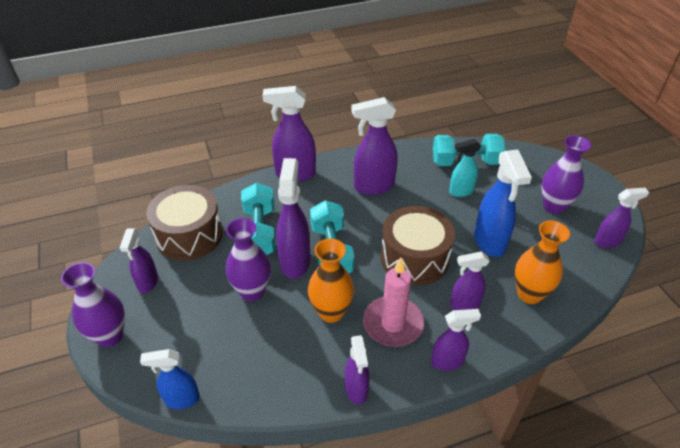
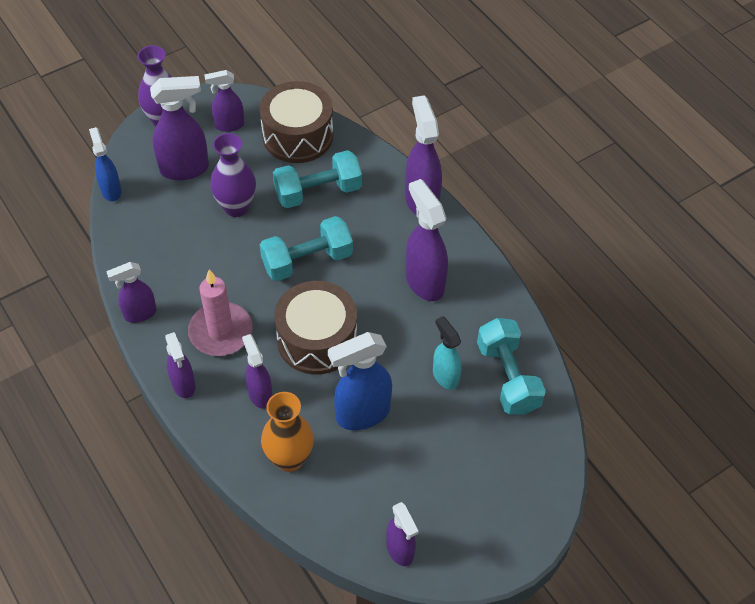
camera: 75 degrees right, 10 degrees up
purple spray bottle [276,158,310,279] -> purple spray bottle moved to [150,76,209,180]
orange vase [308,238,354,323] -> none
purple vase [541,135,591,214] -> none

